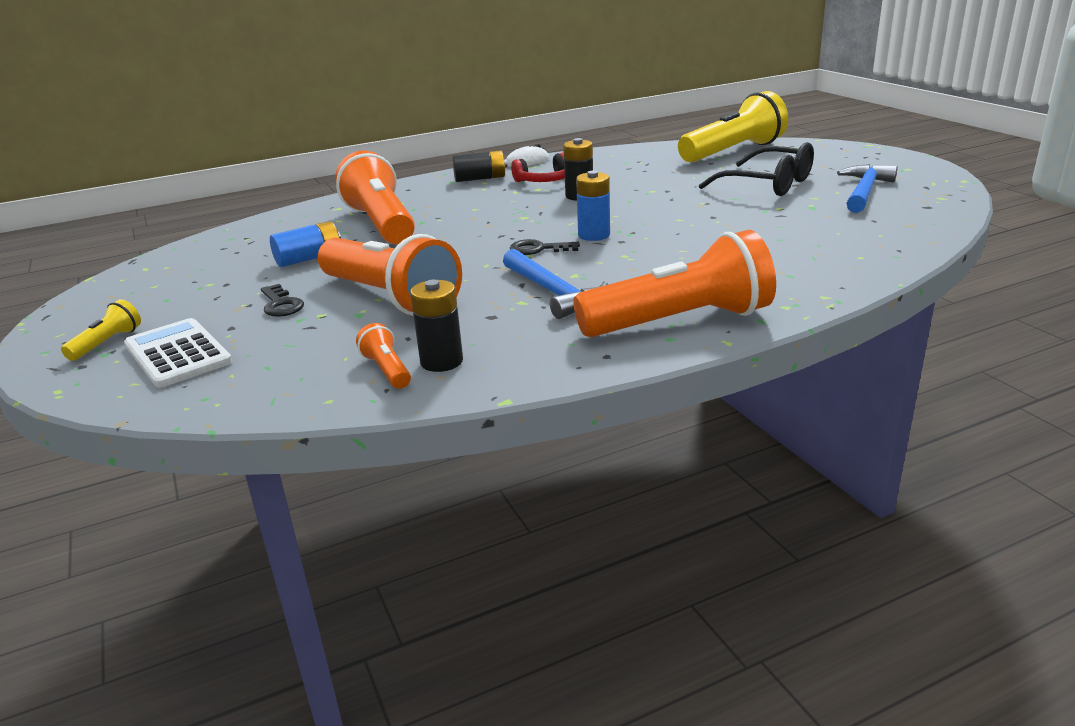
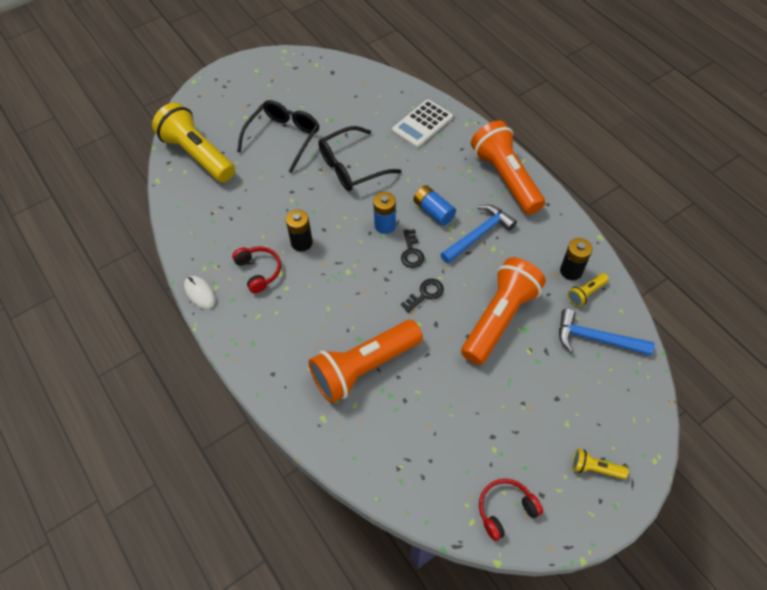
camera: 100 degrees left, 30 degrees up
white calculator [124,318,232,388] -> white calculator moved to [392,100,453,148]
black key [261,284,304,317] -> black key moved to [401,279,444,313]
blue battery [270,221,341,267] -> blue battery moved to [413,185,456,226]
orange flashlight [356,323,411,389] -> yellow flashlight [567,273,609,307]
black battery [452,150,507,182] -> none
blue hammer [837,164,898,213] -> blue hammer moved to [559,309,655,356]
none -> black glasses [318,126,402,191]
none -> red headphones [479,479,543,541]

